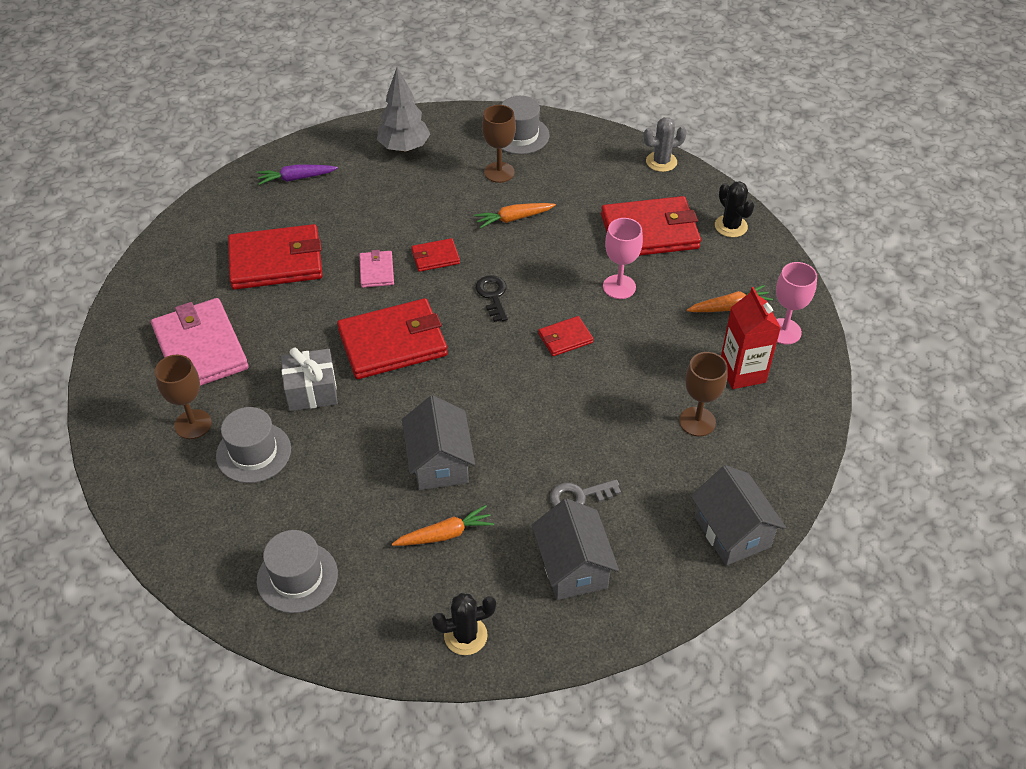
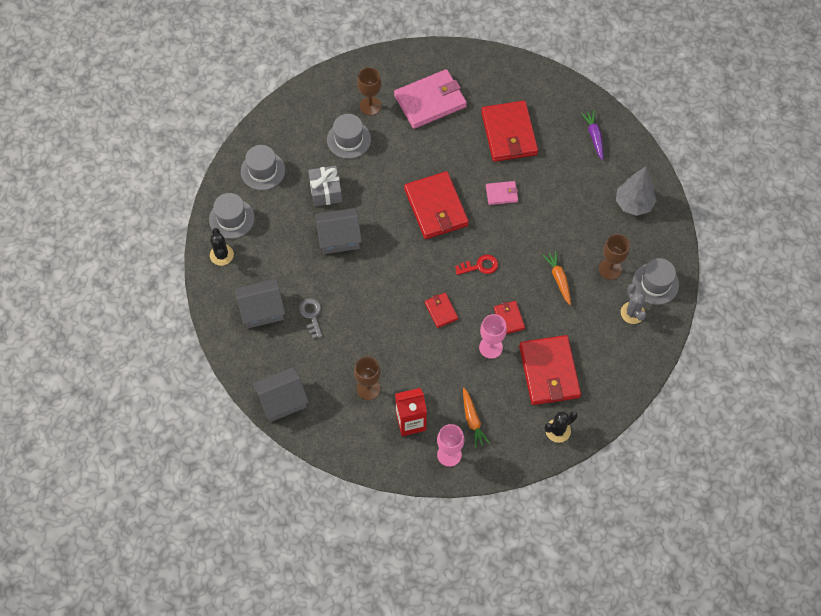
camera: 90 degrees right, 15 degrees up
grey gift [281,347,338,411] -> grey gift moved to [308,165,342,207]
orange carrot [392,505,494,546] -> none
red wallet [411,238,460,272] -> red wallet moved to [494,301,525,334]
black key [476,275,508,322] -> red key [455,255,498,275]
grey cactus [643,117,687,172] -> grey cactus moved to [621,284,646,324]
none -> grey hat [209,193,255,239]

